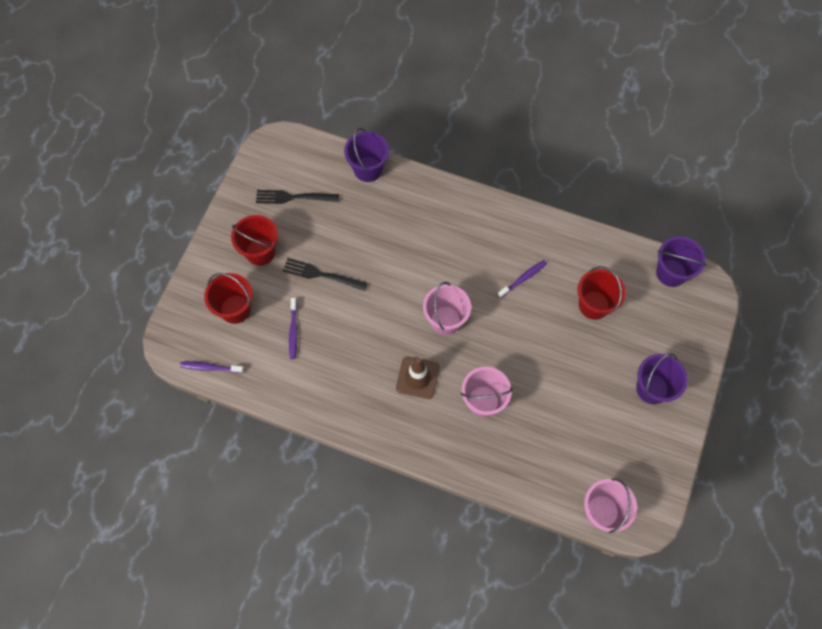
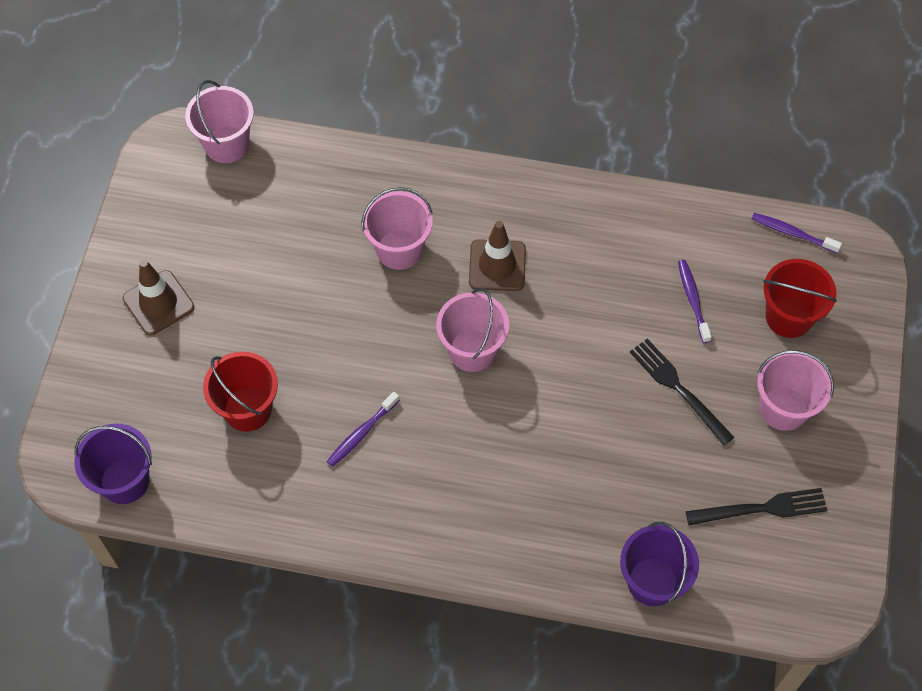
camera: 170 degrees right, 5 degrees down
purple toothbrush [180,362,244,373] -> purple toothbrush turned 150 degrees counterclockwise [752,213,842,253]
red bucket [231,215,278,266] -> pink bucket [757,350,834,431]
black fork [283,258,368,291] -> black fork turned 135 degrees counterclockwise [630,339,735,446]
purple bucket [636,353,688,404] -> brown traffic cone [123,260,194,335]

